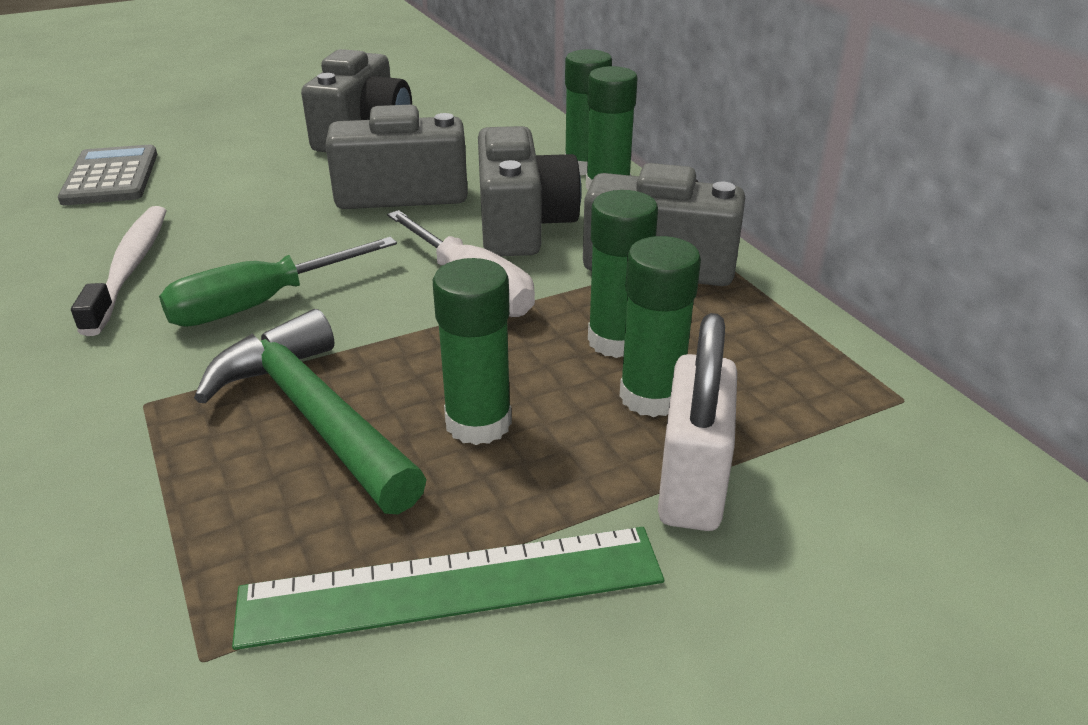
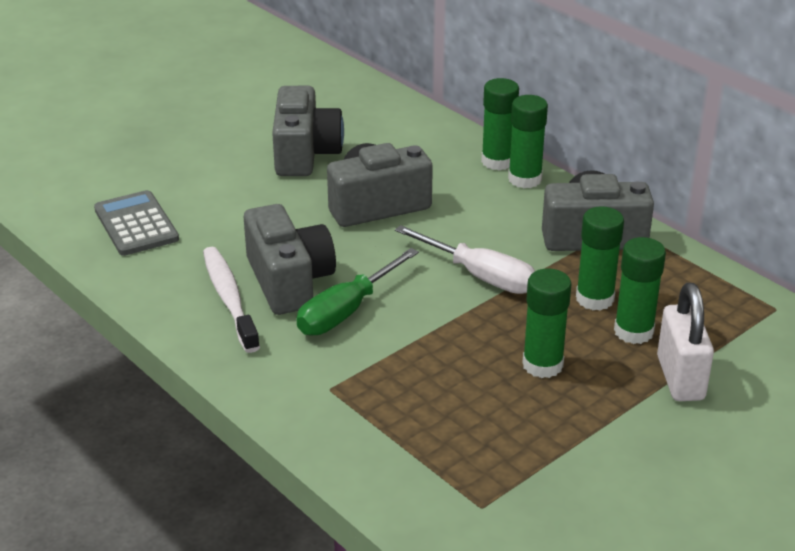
camera: 15 degrees left, 0 degrees up
green hammer [194,309,427,514] -> none
green ruler [232,527,664,650] -> none
grey camera [478,126,581,256] -> grey camera moved to [244,204,336,315]

